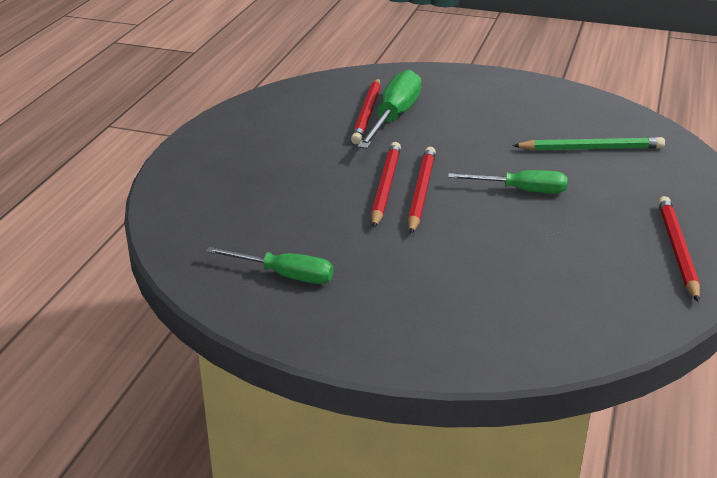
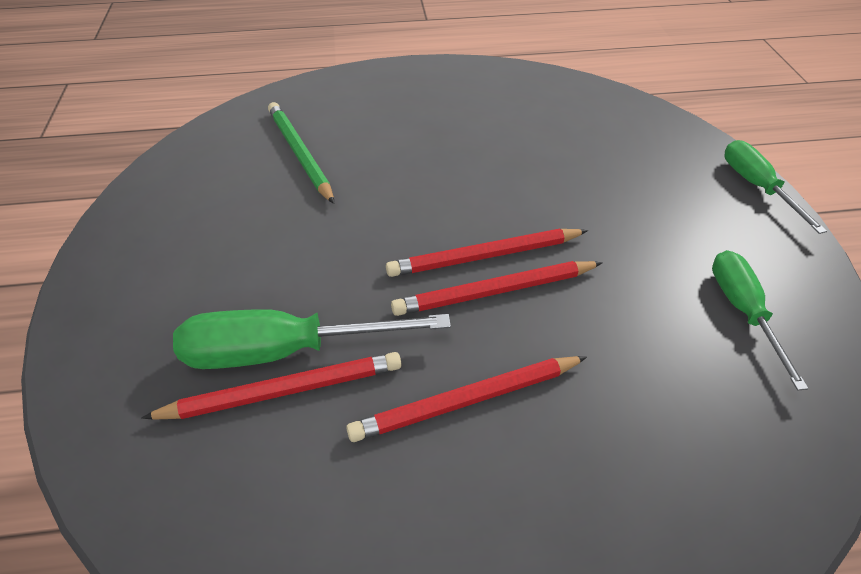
camera: 115 degrees left, 15 degrees up
green screwdriver [448,170,567,193] -> green screwdriver moved to [724,140,827,234]
red pencil [658,196,700,302] -> red pencil moved to [346,356,587,442]

